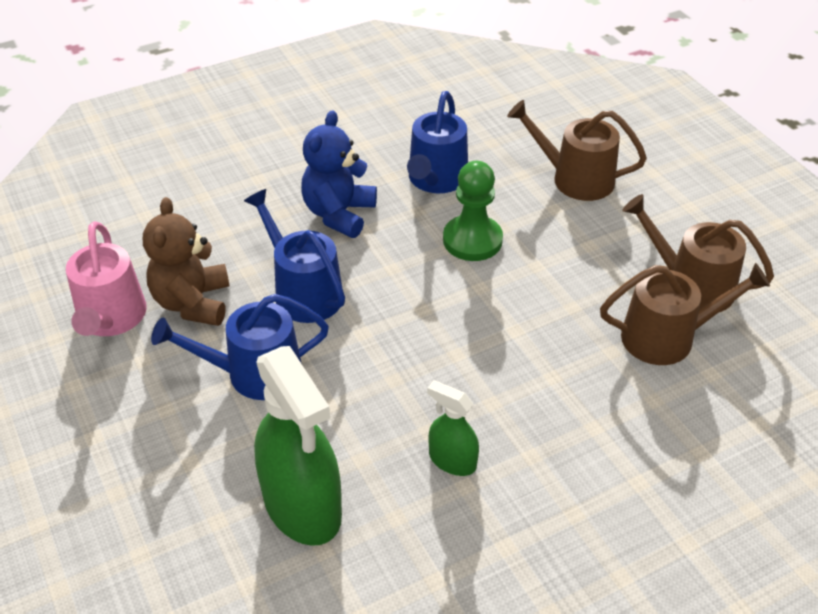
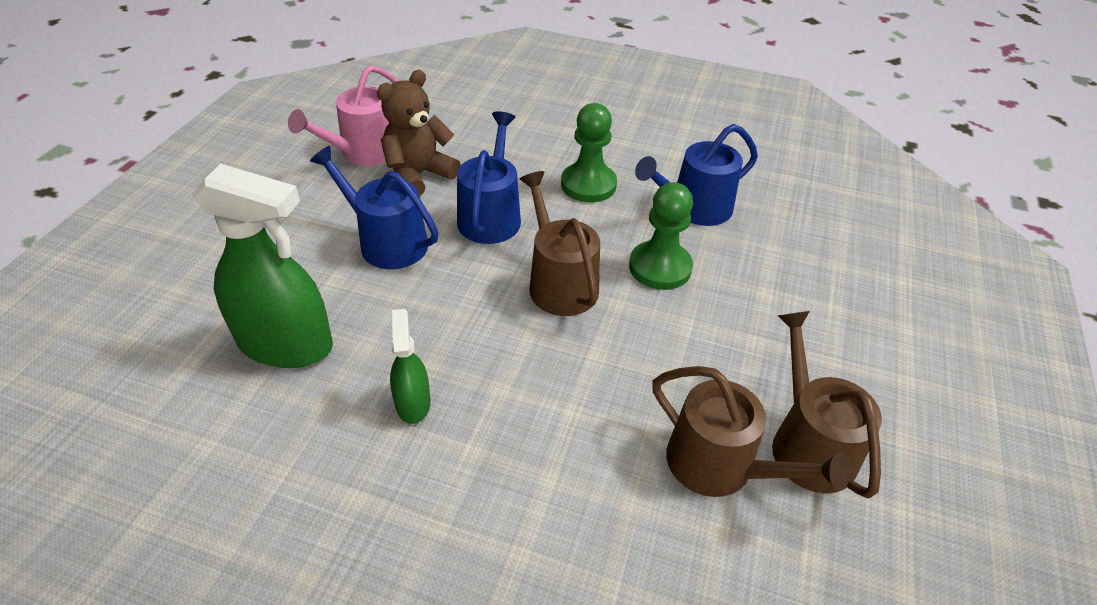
camera: 45 degrees right, 0 degrees up
green spray bottle [254,346,342,546] -> green spray bottle turned 90 degrees counterclockwise [191,163,333,368]
blue teddy bear [301,110,377,238] -> green pawn [561,103,617,202]
brown watering can [507,100,647,201] -> brown watering can moved to [520,171,600,316]

